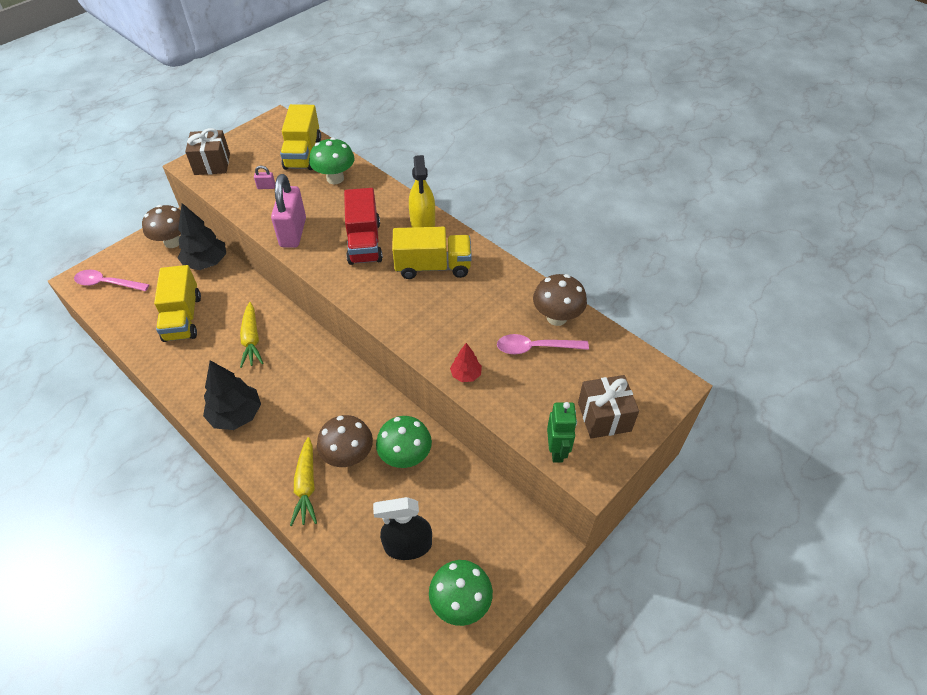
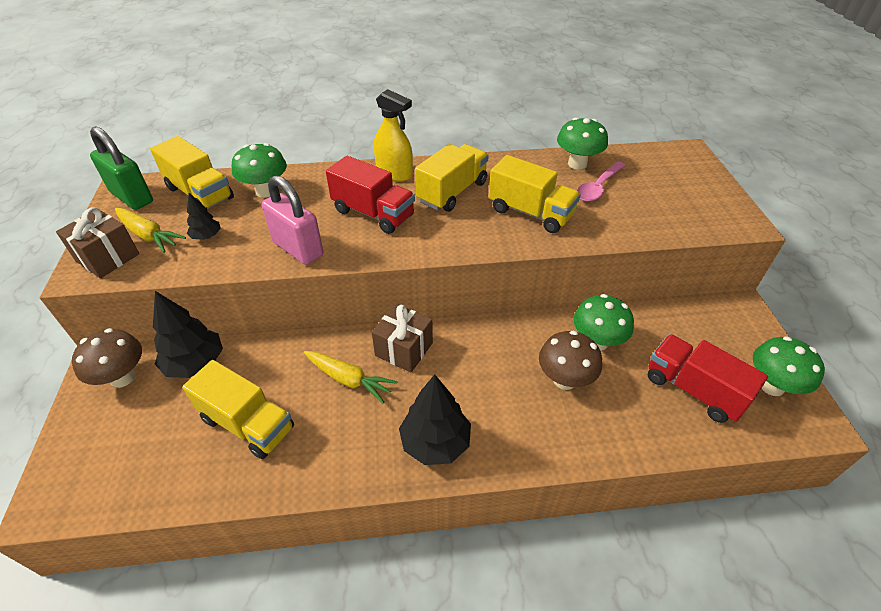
camera: 50 degrees left, 5 degrees down
pink spoon [74,270,150,291] -> none
pink padlock [254,166,275,189] -> black tree [187,193,221,240]
yellow carrot [290,437,317,526] -> yellow carrot moved to [115,208,186,253]
black spray bottle [373,497,432,560] -> red truck [648,334,768,423]
red tree [450,343,482,382] -> none
brown mushroom [533,274,587,326] -> green mushroom [557,117,608,170]
green robot [547,402,577,462] -> none
brown gift [578,375,639,438] -> brown gift moved to [372,304,433,372]
none -> green padlock [90,126,153,210]
none -> yellow truck [489,155,581,233]

